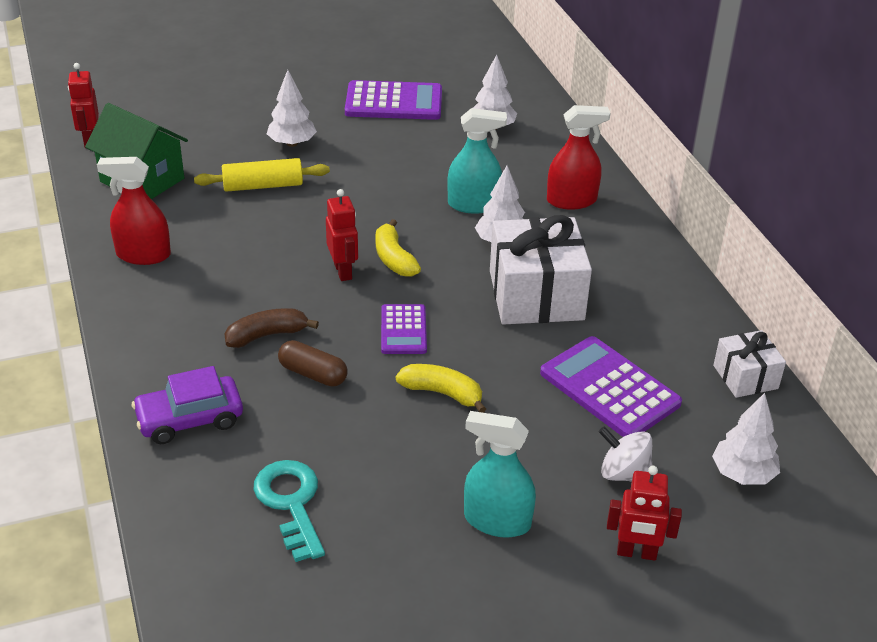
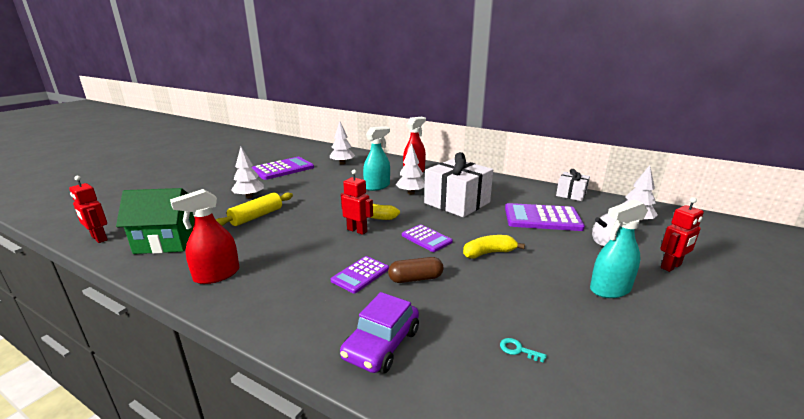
camera: 40 degrees left, 15 degrees down
brown banana [225,308,319,348] -> purple calculator [331,256,389,294]
turquoise key [253,460,325,562] -> turquoise key [500,338,547,363], size x0.41

